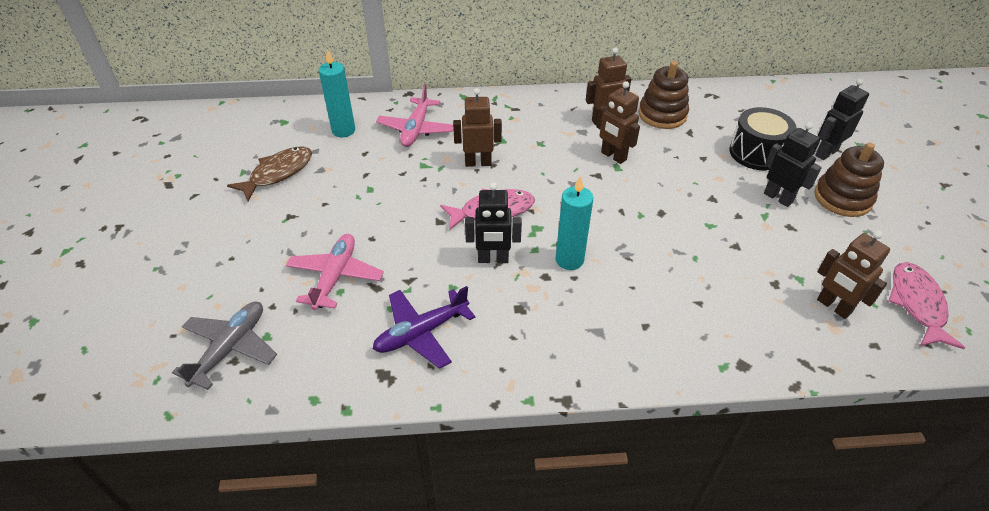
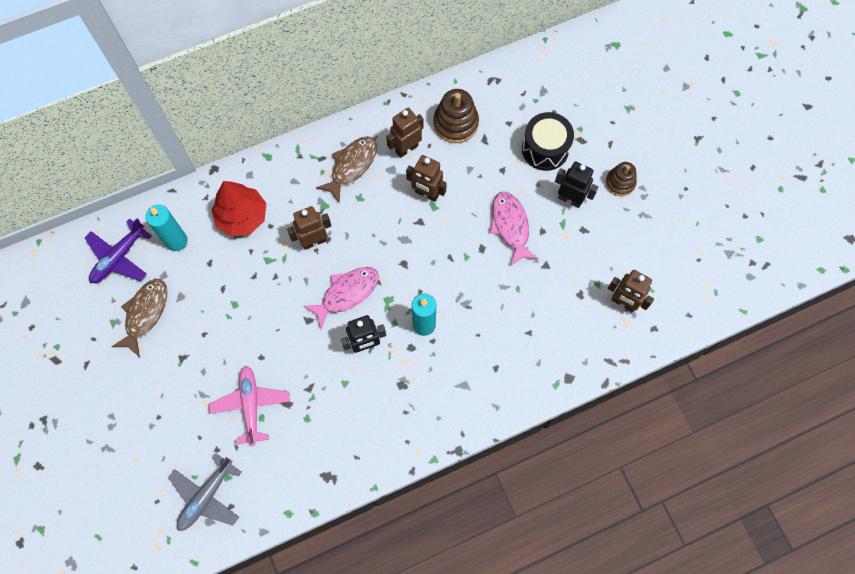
camera: 20 degrees left, 25 degrees up
grey plane [172,302,277,390] -> grey plane turned 150 degrees counterclockwise [168,453,241,531]
purple plane [373,286,475,369] -> purple plane moved to [85,218,152,283]
pink plane [376,84,453,147] -> red tree [212,181,267,237]
brown stacking toy [814,143,884,217] -> brown stacking toy [605,162,637,196], size x0.65
black robot [815,79,869,160] -> none
pink fish [889,262,965,349] -> pink fish moved to [490,192,539,266]
none -> brown fish [316,136,377,204]

